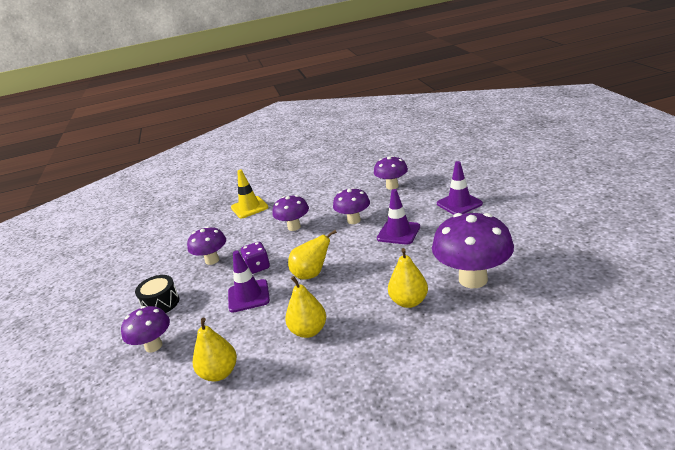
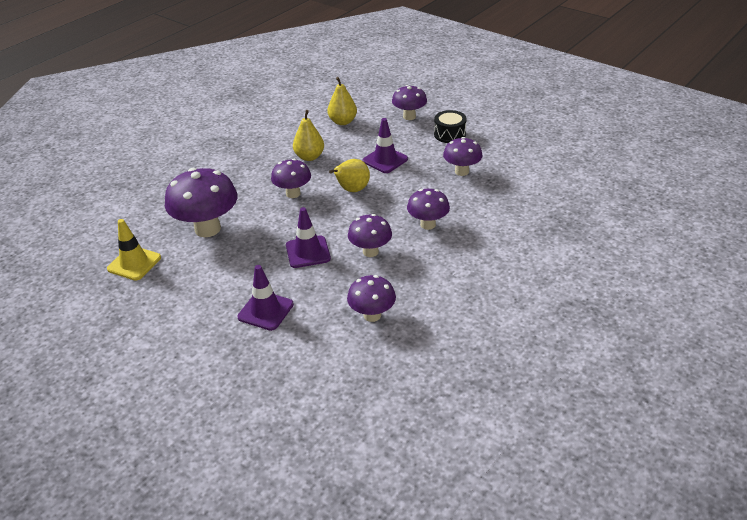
camera: 140 degrees right, 10 degrees up
yellow traffic cone [231,170,268,218] -> yellow traffic cone moved to [107,219,161,281]
purple dice [241,242,270,274] -> none
yellow pear [388,248,428,308] -> none
none -> purple mushroom [271,159,311,198]

